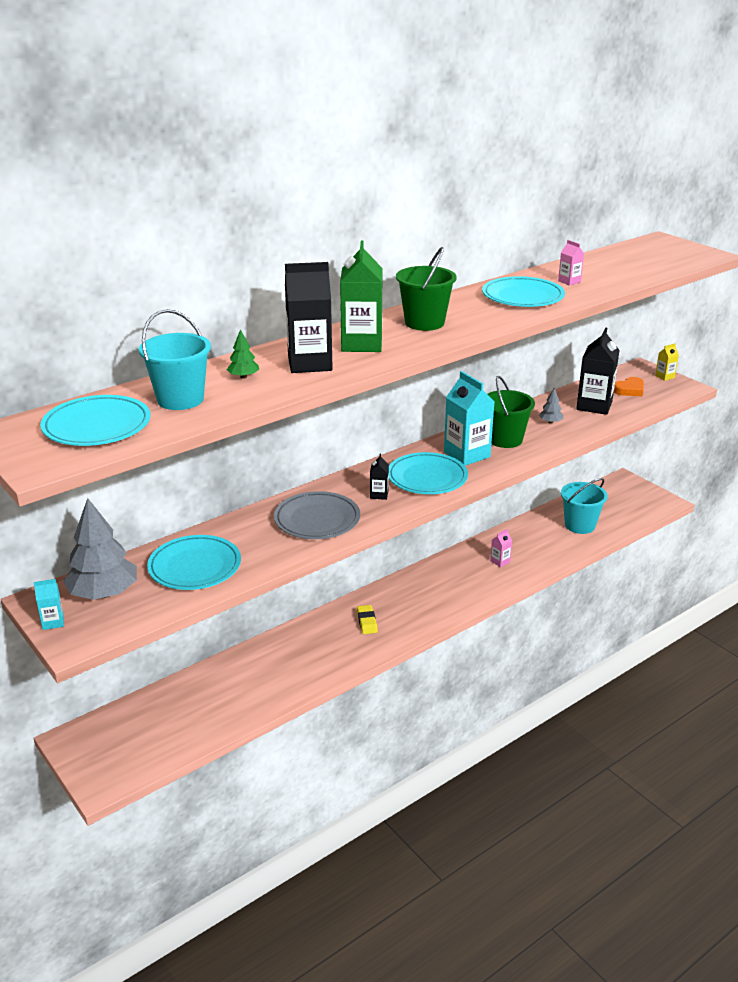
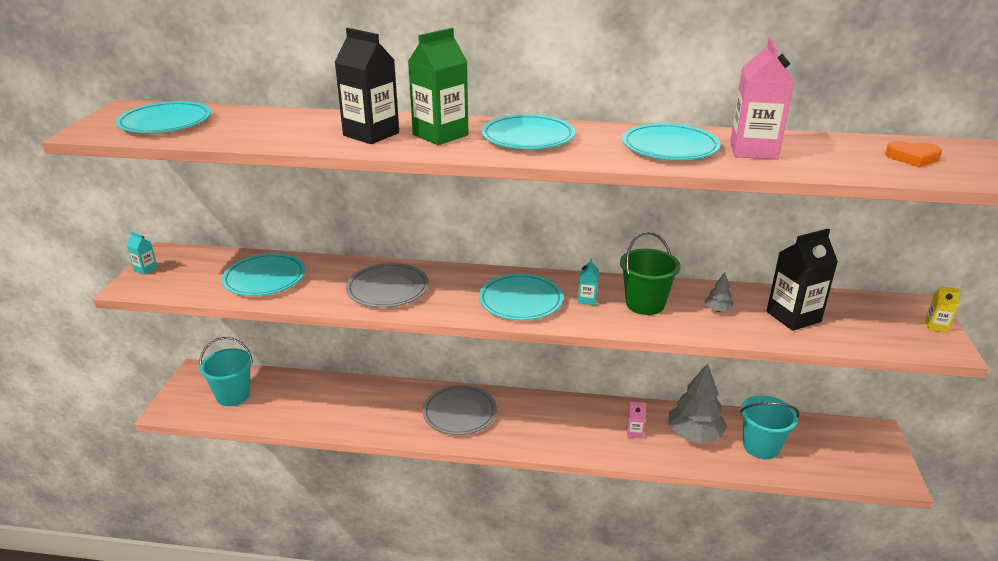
camera: 45 degrees right, 0 degrees up
grey tree [63,498,137,600] -> grey tree moved to [668,363,727,443]
turquoise bucket [139,309,211,410] -> turquoise bucket moved to [199,337,253,406]
green tree [227,329,259,379] -> none
yellow eraser [357,605,378,634] -> grey plate [423,385,497,435]
black carton [370,453,389,500] -> none
green bucket [396,247,457,331] -> turquoise plate [481,114,575,149]
turquoise carton [444,371,494,466] -> turquoise carton [578,258,599,305], size x0.47
pink carton [558,240,584,286] -> pink carton [730,37,794,160], size x2.12
orange heart [614,377,644,396] -> orange heart moved to [885,141,942,168]

